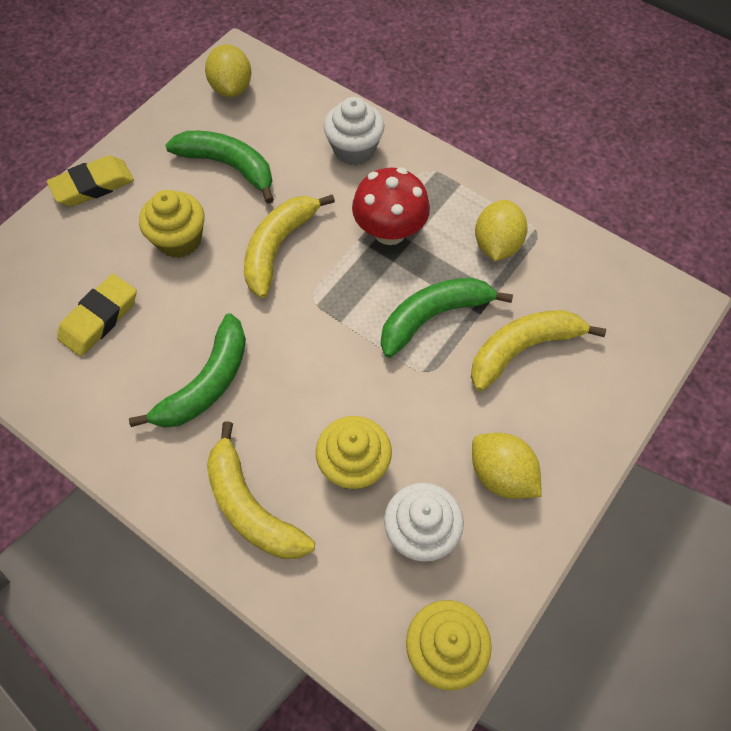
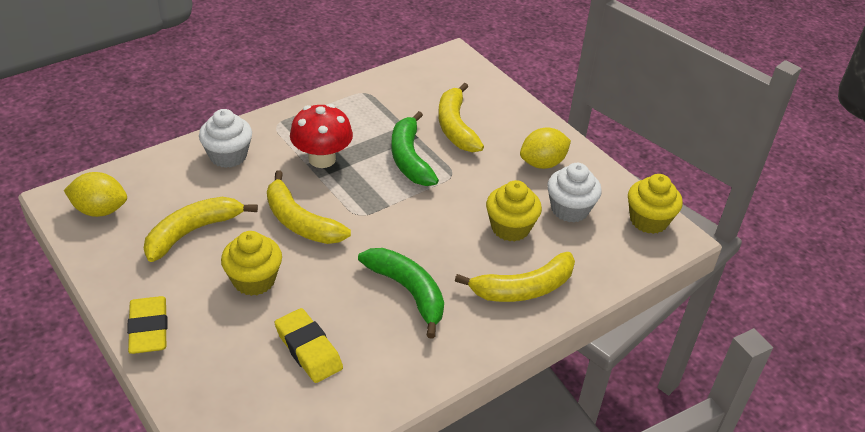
camera: 75 degrees left, 20 degrees down
green banana [165,131,274,204] -> yellow banana [144,197,258,262]
yellow lemon [475,200,528,261] -> none

